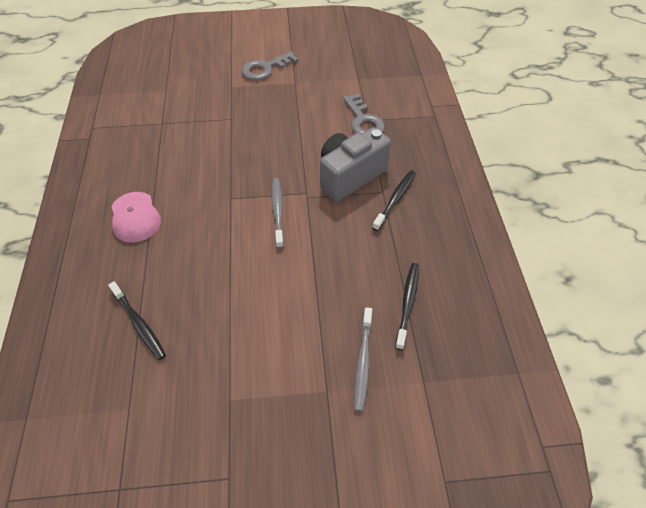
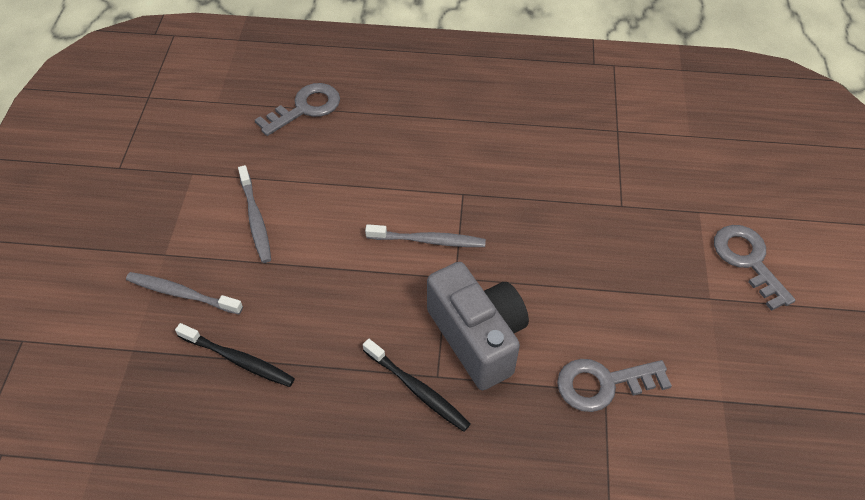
camera: 100 degrees right, 0 degrees up
black toothbrush [108,281,166,360] -> grey key [255,83,340,136]
pink cap [111,192,161,243] -> none
none -> grey toothbrush [238,165,271,263]

